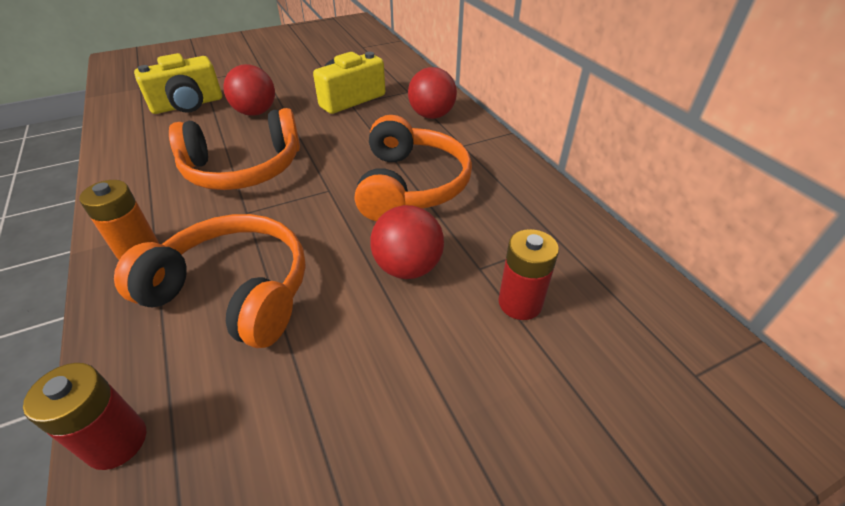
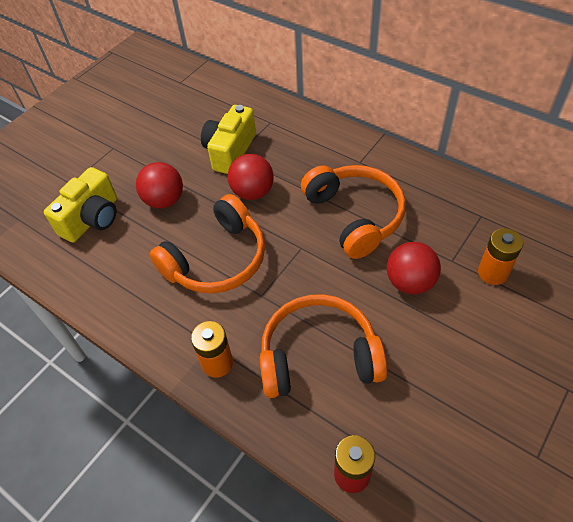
camera: 25 degrees left, 10 degrees up
red ball [408,67,457,119] -> red ball moved to [228,154,274,200]
red battery [498,229,559,320] -> orange battery [478,228,523,285]

